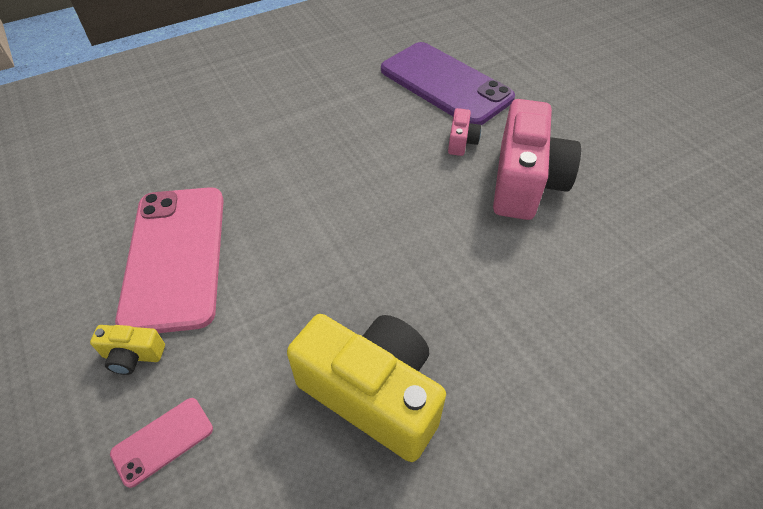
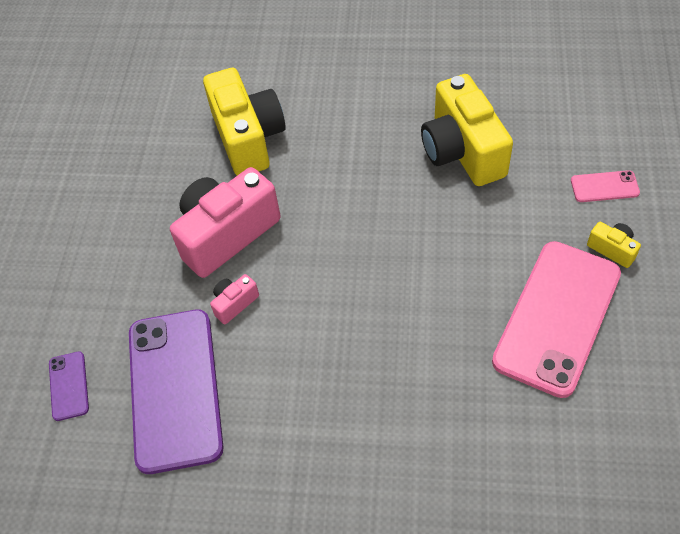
camera: 140 degrees left, 5 degrees up
none -> purple phone [49,351,89,421]
none -> yellow camera [203,68,286,175]

